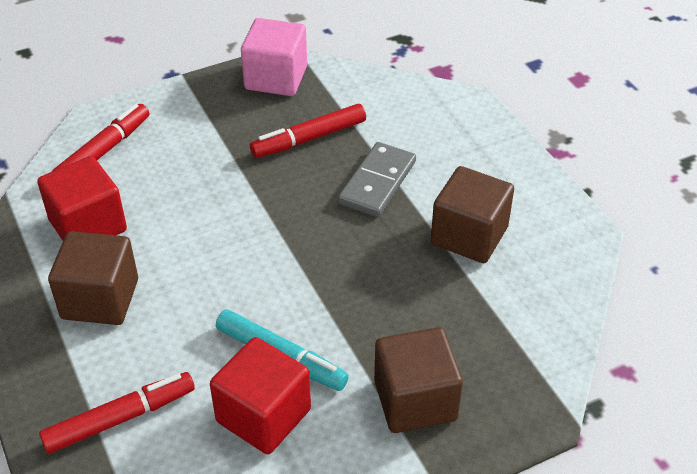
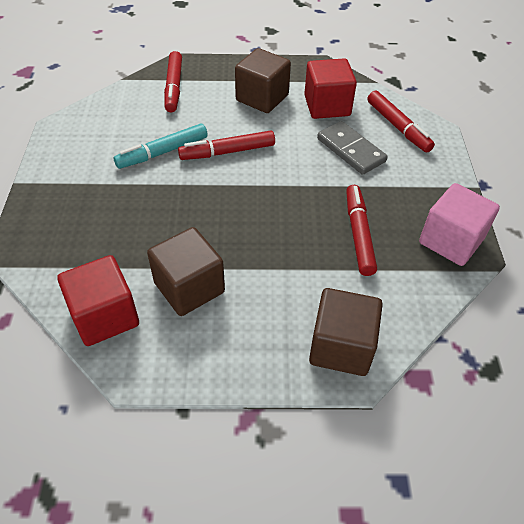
camera: 115 degrees right, 5 degrees up
red cube [210,337,311,454] -> red cube moved to [57,255,139,346]
grey domino [338,142,416,217] -> grey domino moved to [317,121,388,175]
brown cube [374,327,463,433] -> brown cube moved to [309,288,383,376]
none -> red marker [178,130,275,160]

